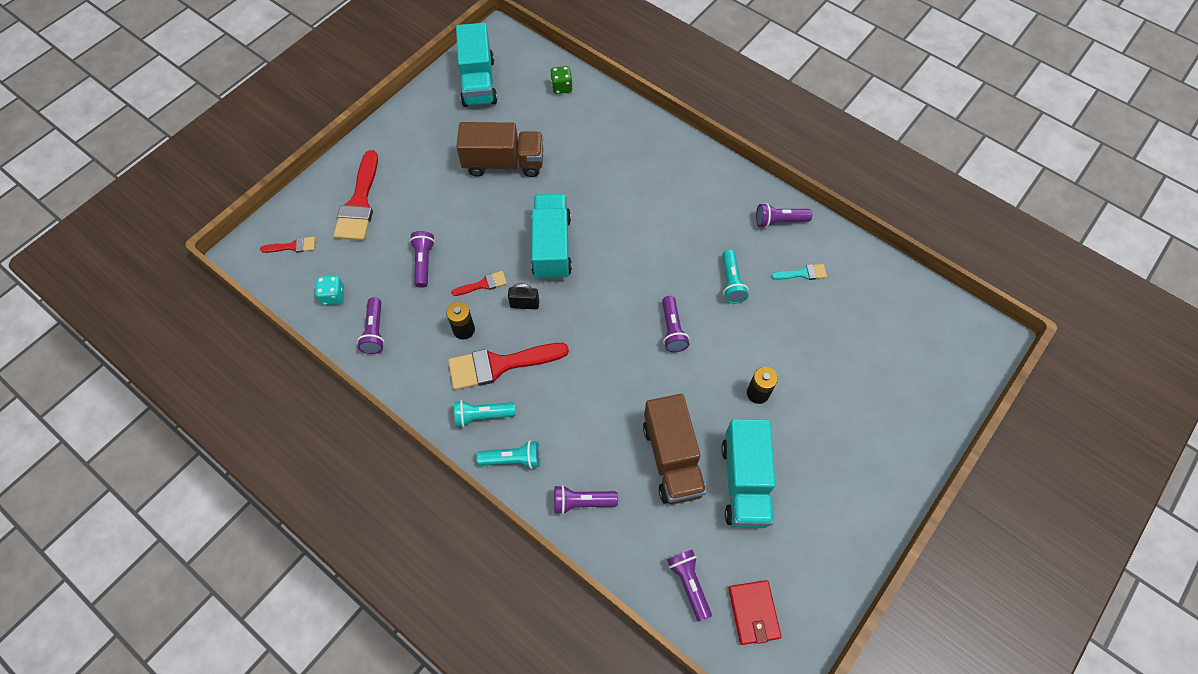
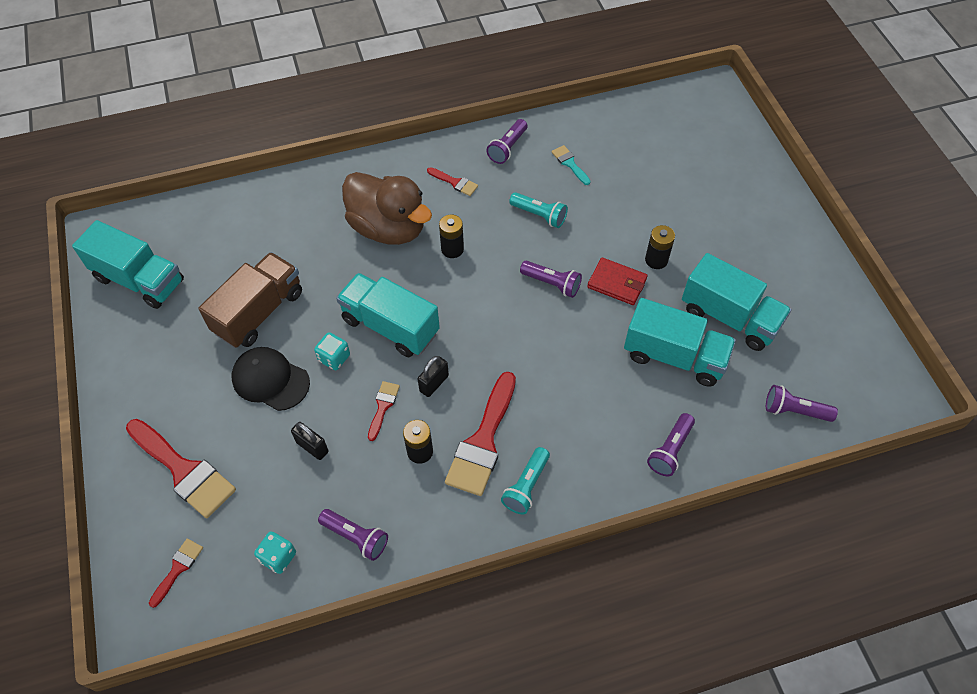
camera: 55 degrees left, 5 degrees down
purple flashlight [410,231,435,288] -> black padlock [291,422,328,460]
turquoise flashlight [477,441,540,469] -> none
green dice [550,66,572,94] -> none
brown truck [643,394,707,504] -> turquoise truck [624,298,736,386]
red wallet [728,580,781,645] -> red wallet moved to [587,258,648,305]
turquoise brush [771,264,827,280] -> turquoise brush turned 60 degrees counterclockwise [552,145,591,185]
none -> black cap [232,347,310,411]
none -> turquoise dice [314,332,350,370]
none -> brown duck [342,172,432,245]
none -> red brush [427,167,478,196]
none -> black battery [439,215,464,258]

